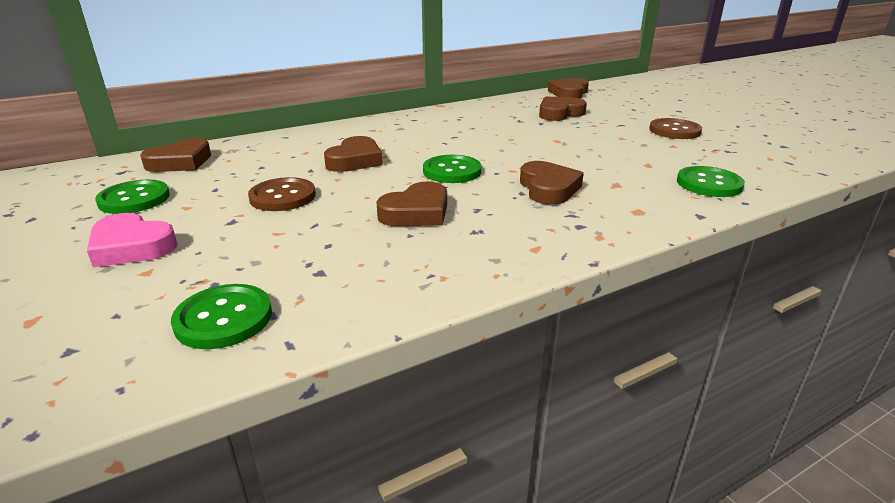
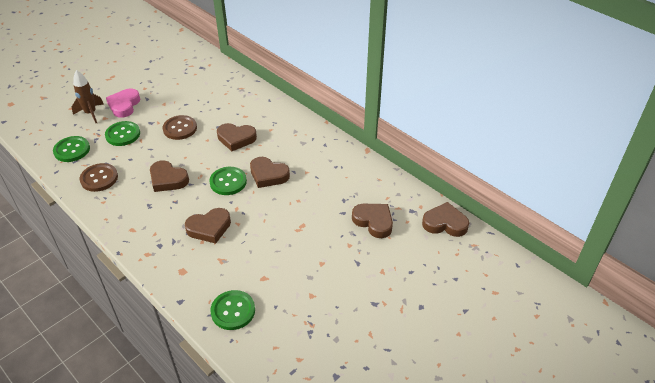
camera: 75 degrees right, 15 degrees up
green button [95,180,170,214] -> green button moved to [105,121,140,146]
brown heart [140,138,211,172] -> brown heart moved to [250,157,290,188]
brown button [649,118,702,139] -> brown button moved to [80,163,118,192]
none -> brown rocket [72,70,104,123]

